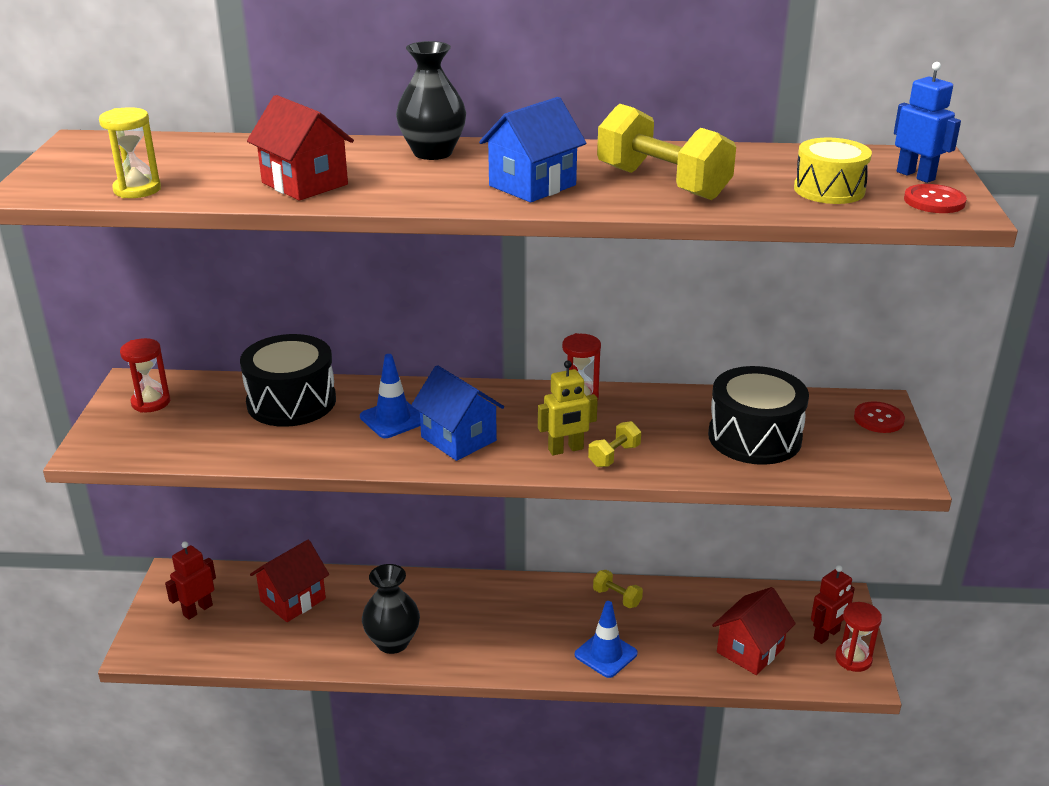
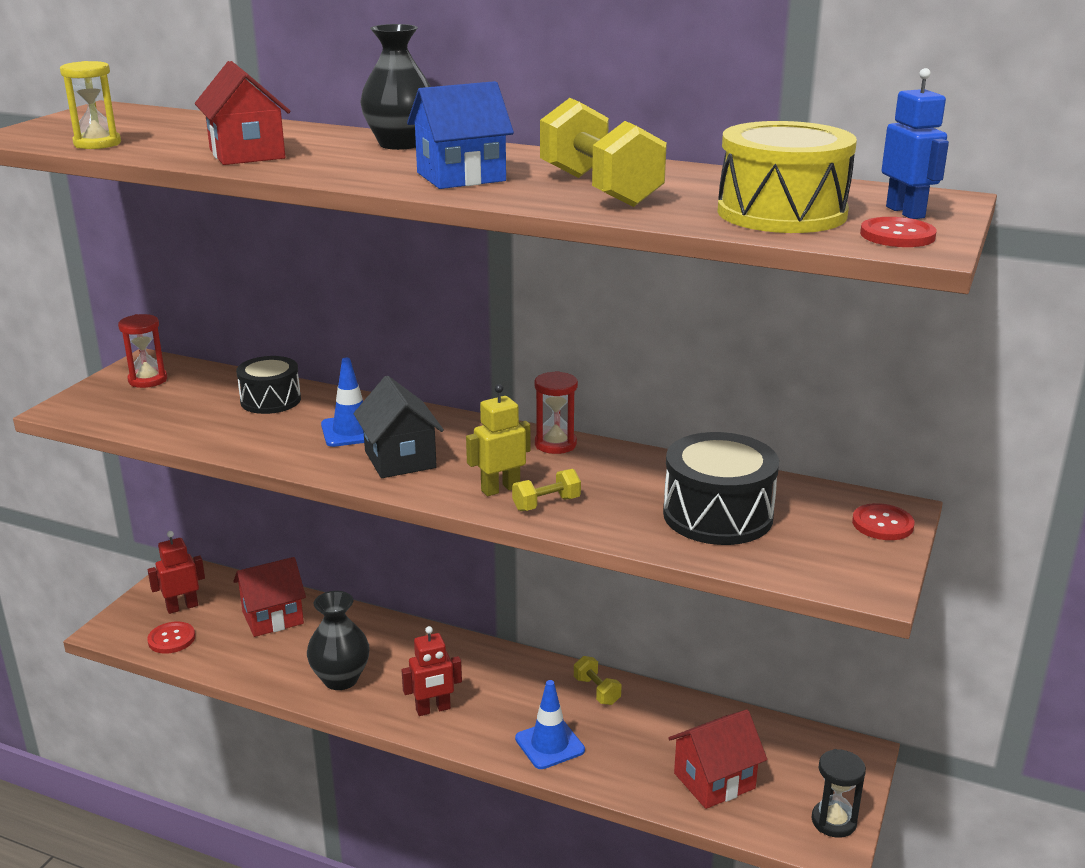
camera: 20 degrees right, 5 degrees down
black drum [240,334,336,427] -> black drum [236,356,301,414], size x0.65
blue house [411,365,504,461] -> black house [354,376,444,478]
yellow robot [538,360,598,455] -> yellow robot turned 150 degrees clockwise [466,384,530,496]
yellow drum [794,138,872,204] -> yellow drum [717,121,857,233], size x1.54
red robot [811,565,855,644] -> red robot moved to [402,626,462,716]
red hourglass [835,602,882,672] -> black hourglass [812,749,866,838]
none -> red button [147,621,195,654]

